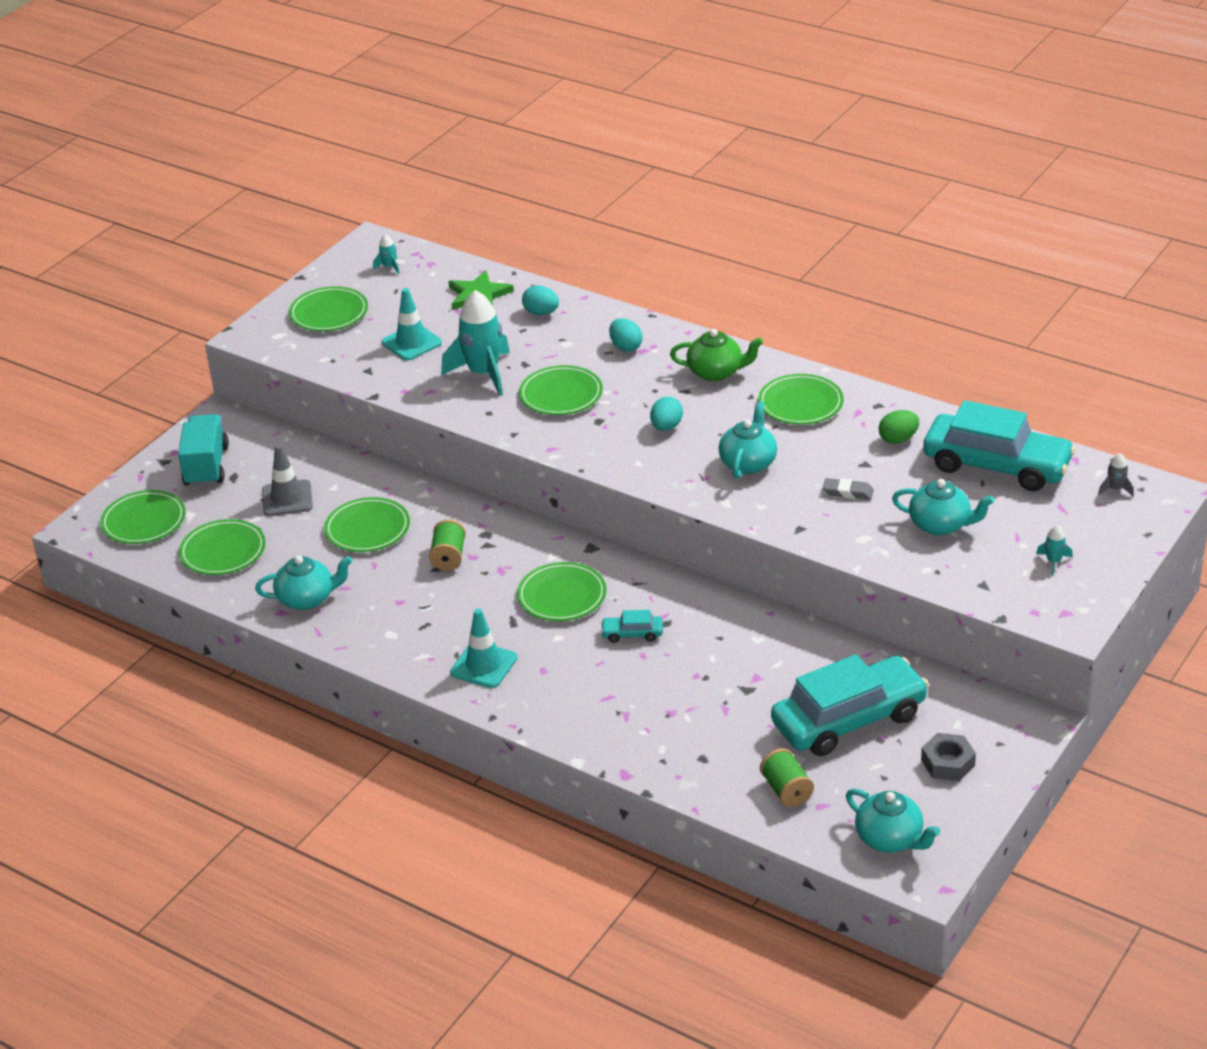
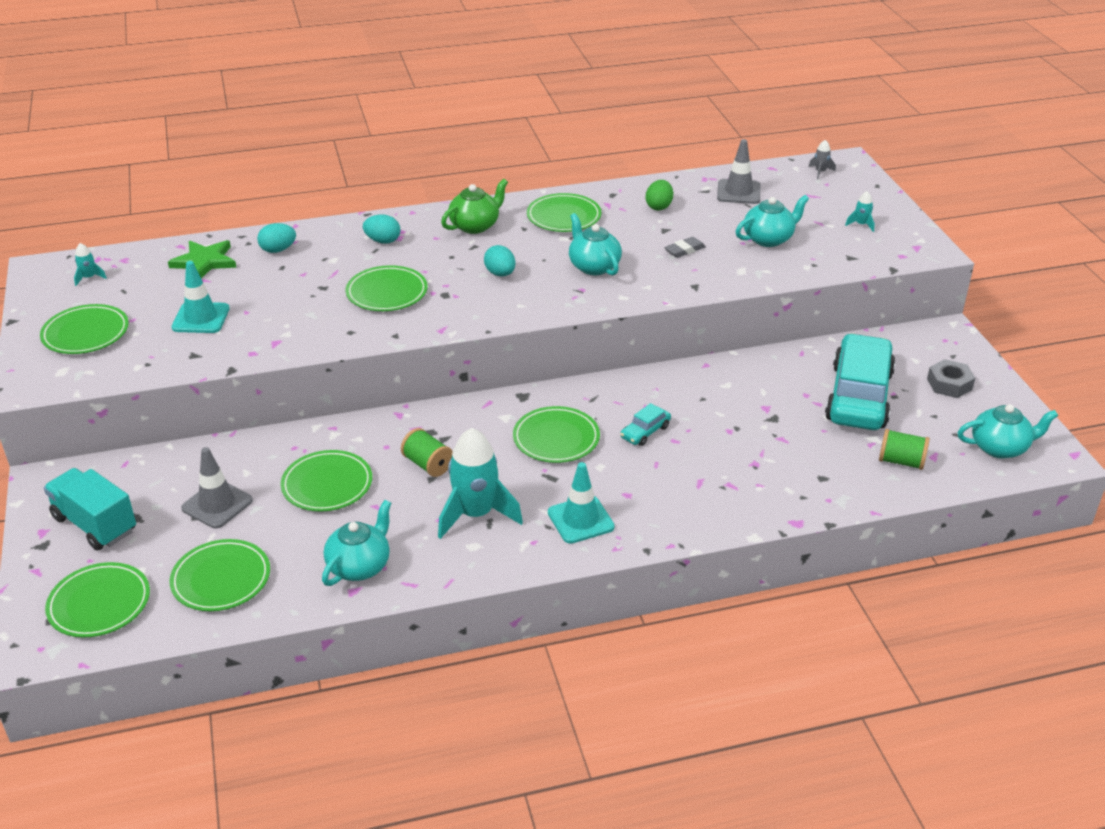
camera: 50 degrees left, 0 degrees up
turquoise rocket [441,290,510,396] -> turquoise rocket moved to [438,428,523,539]
turquoise car [923,400,1076,491] -> grey traffic cone [717,139,760,204]

